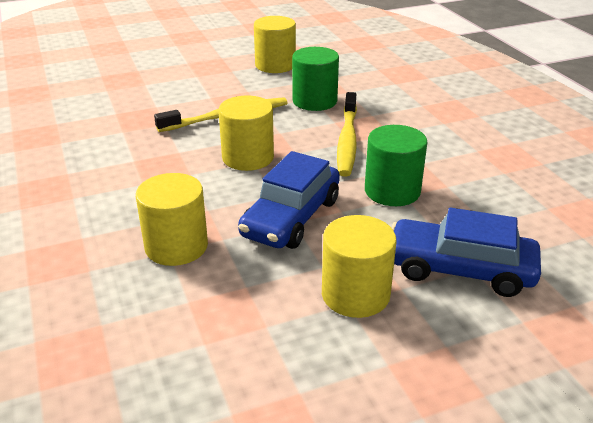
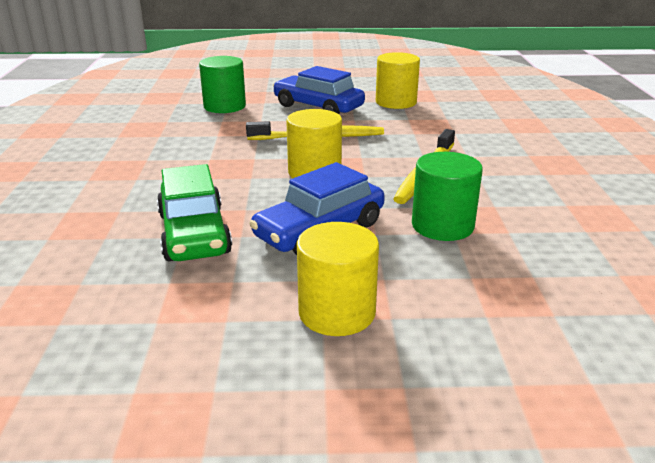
camera: 20 degrees right, 5 degrees down
yellow cylinder [136,173,208,266] -> green car [157,164,232,261]
green cylinder [292,47,339,111] -> green cylinder moved to [199,56,246,113]
blue car [392,208,541,297] -> blue car moved to [273,66,365,114]

